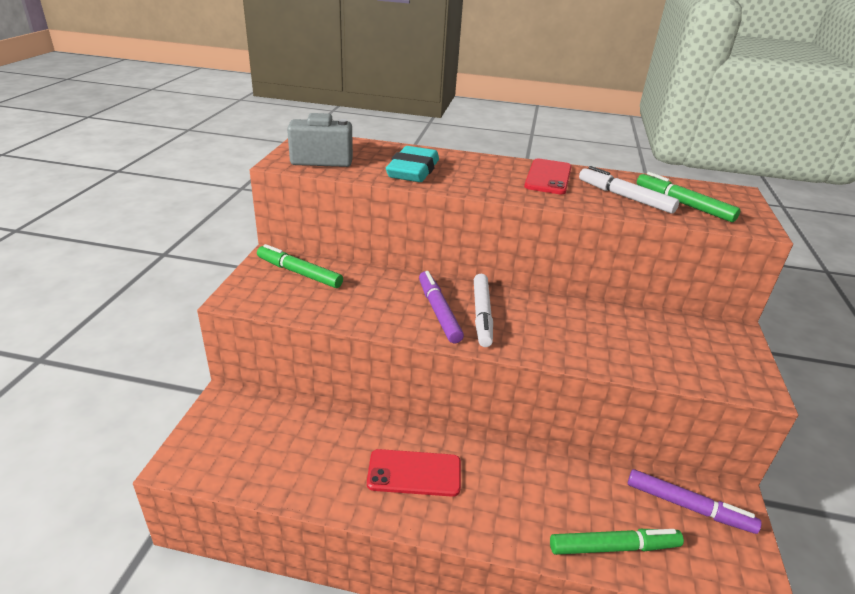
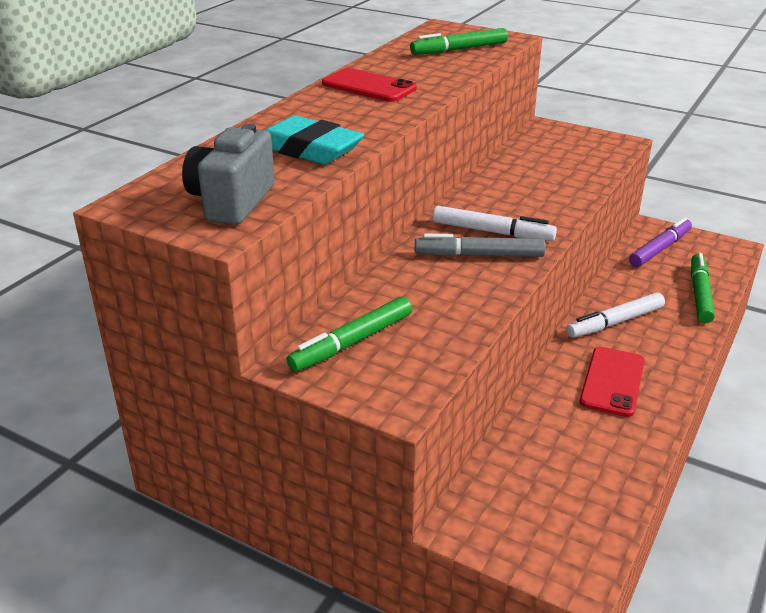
camera: 70 degrees left, 0 degrees up
purple marker [419,271,464,343] -> grey marker [415,234,546,257]
white marker [579,166,679,214] -> white marker moved to [566,292,665,338]

